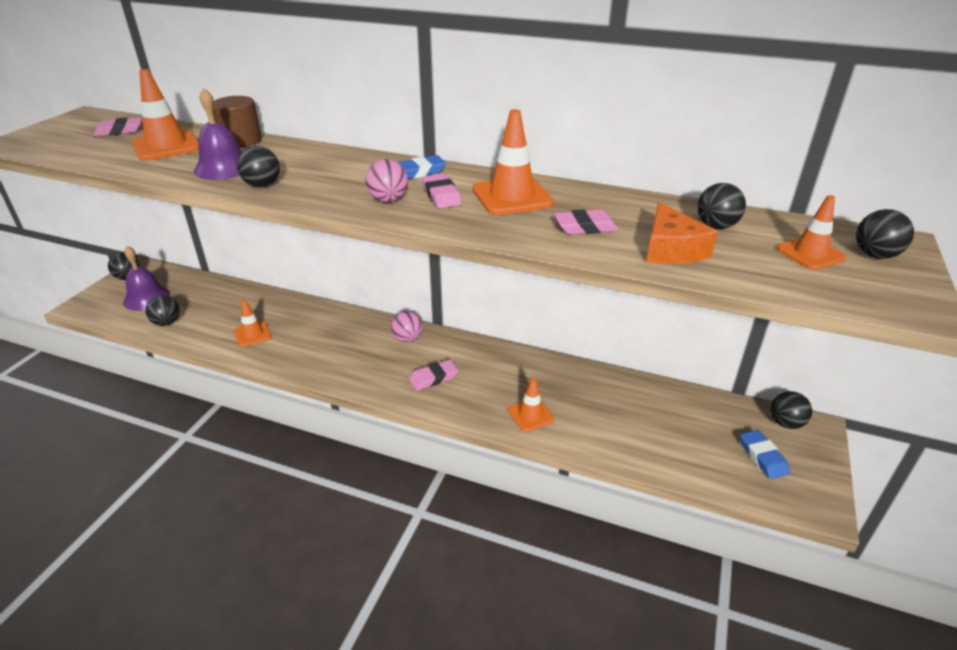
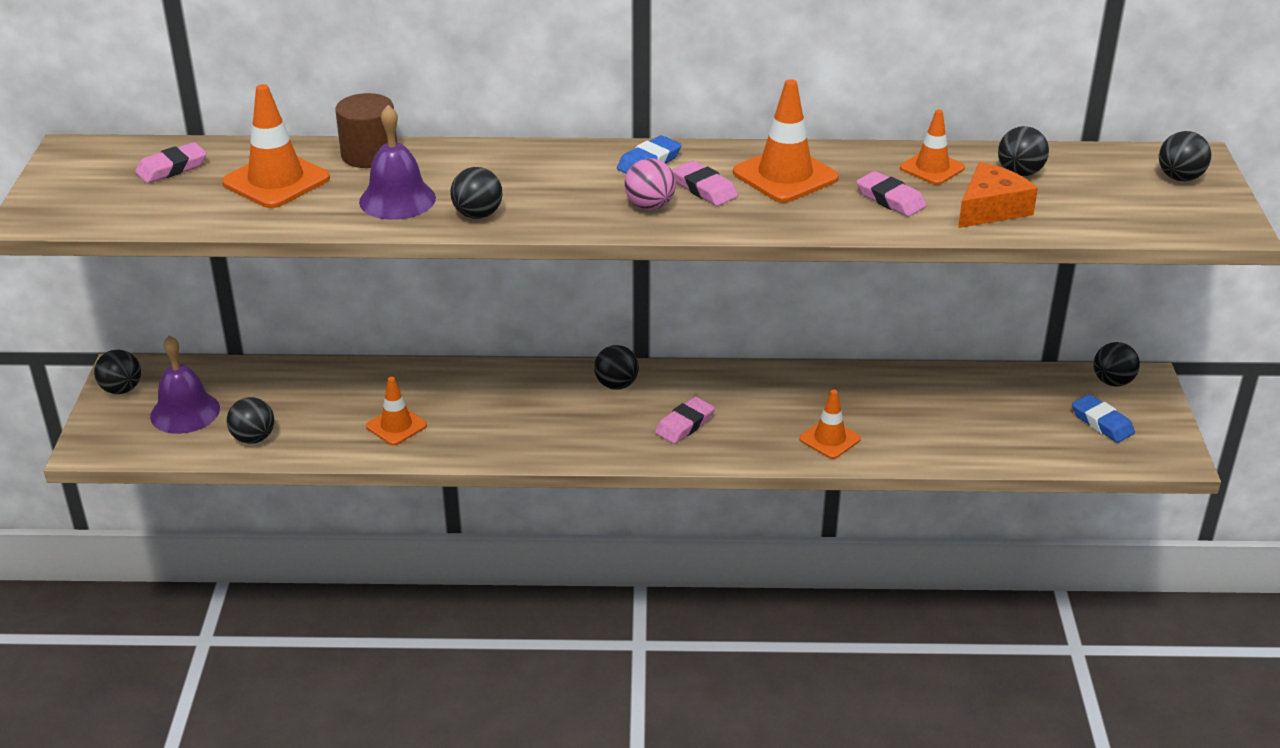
camera: 20 degrees left, 0 degrees up
pink ball [391,311,423,343] -> black ball [594,345,639,390]
pink eraser [554,209,618,234] -> pink eraser turned 75 degrees clockwise [856,171,927,217]
orange cheese [646,202,718,264] -> orange cheese turned 105 degrees counterclockwise [958,162,1038,228]
orange traffic cone [777,195,846,270] -> orange traffic cone moved to [900,110,965,185]

